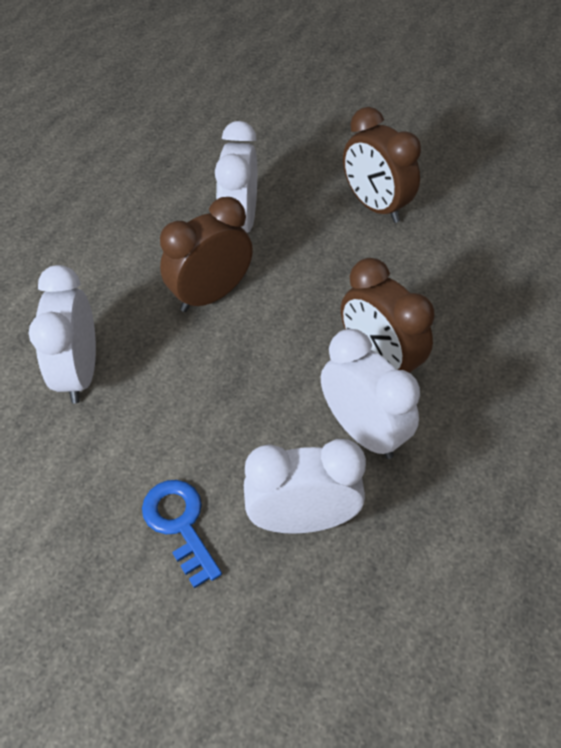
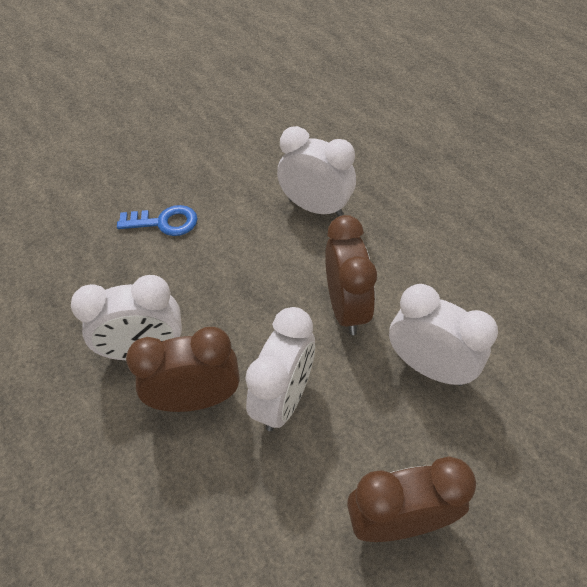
camera: 120 degrees right, 0 degrees up
white clock [244,439,366,534] -> white clock moved to [246,307,315,431]

